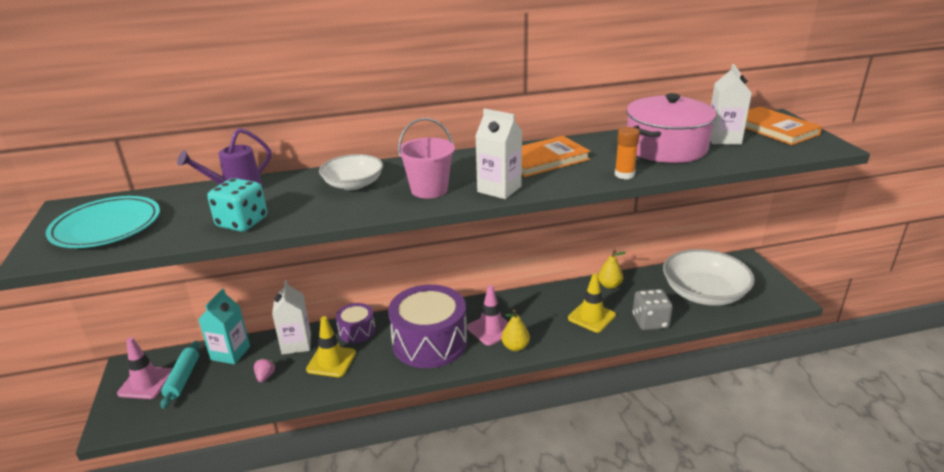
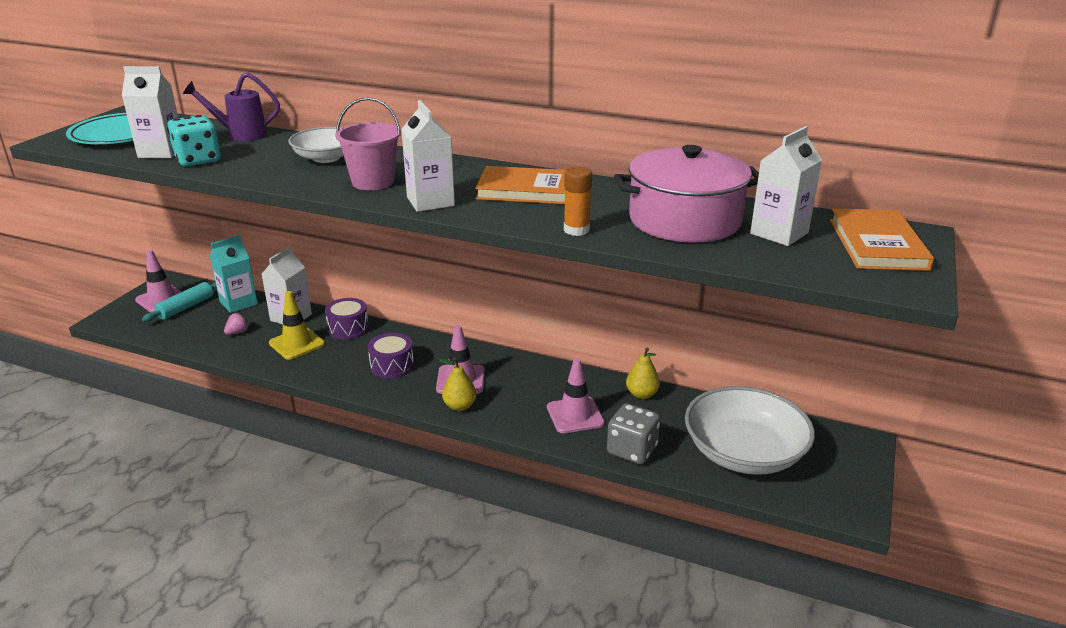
camera: 35 degrees right, 0 degrees up
purple drum [388,285,467,368] -> purple drum [368,333,414,378], size x0.50
yellow traffic cone [568,273,616,333] -> pink traffic cone [547,358,605,433]
none -> white carton [122,66,178,158]

